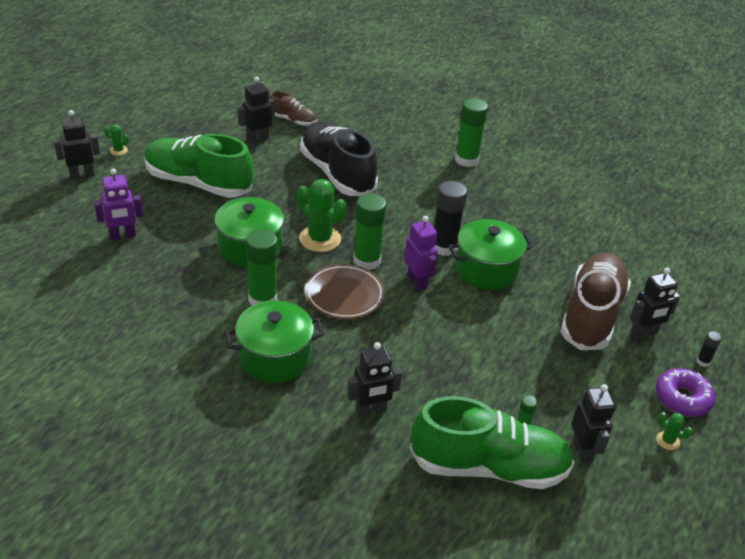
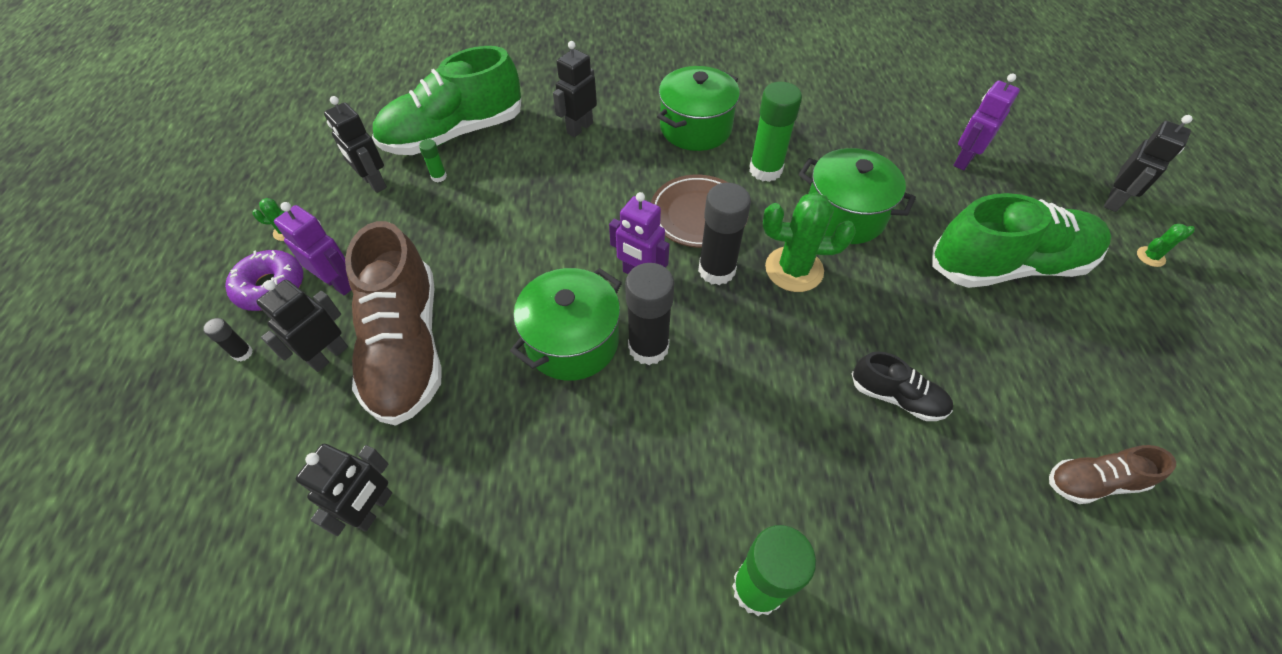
camera: 150 degrees right, 15 degrees up
black robot [238,77,275,144] -> black robot moved to [296,444,392,536]
black shoe [300,122,378,196] -> black shoe [852,351,953,421], size x0.48
green glue stick [353,193,387,270] -> black glue stick [698,183,751,285]
none -> purple robot [274,202,351,295]

